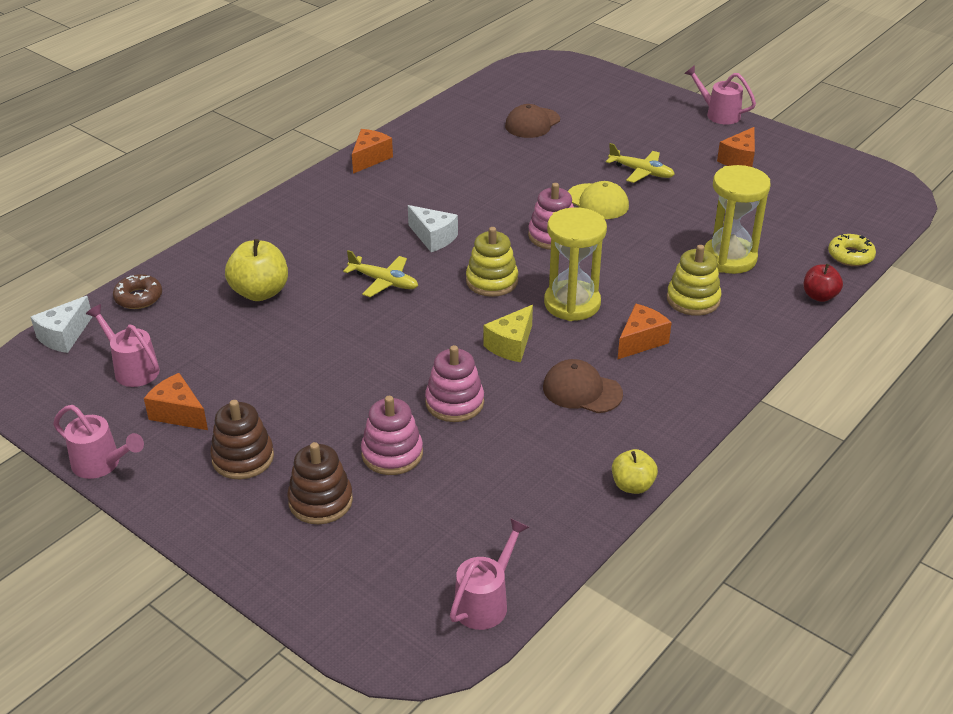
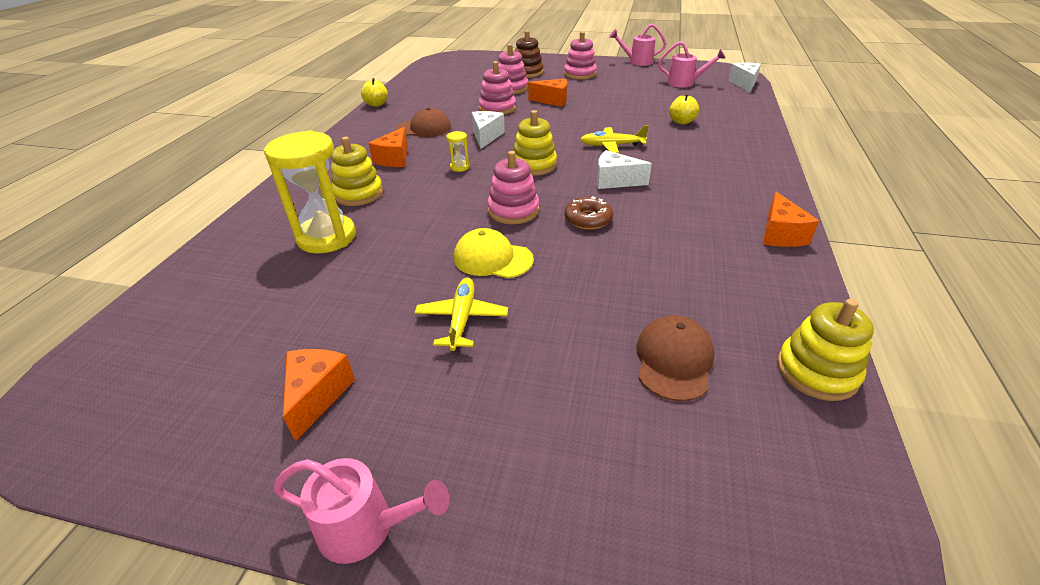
camera: 155 degrees right, 0 degrees up
brown donut [113,274,162,309] -> brown donut moved to [565,196,613,230]
orange cheese [144,373,208,430] -> orange cheese moved to [528,79,567,107]
brown stacking toy [210,400,274,479] -> pink stacking toy [564,31,597,80]
yellow apple [225,239,288,301] -> yellow apple [669,94,699,124], size x0.62
pink watering can [450,518,529,630] -> none
yellow cheese [483,305,533,362] -> white cheese [472,111,505,149]
yellow hourglass [544,207,607,321] -> yellow hourglass [446,131,470,172], size x0.41
yellow plane [606,143,675,183] -> yellow plane turned 90 degrees clockwise [415,278,508,351]
red apple [803,264,843,302] -> none
yellow donut [828,234,876,266] -> none
none -> yellow stacking toy [777,299,874,401]

